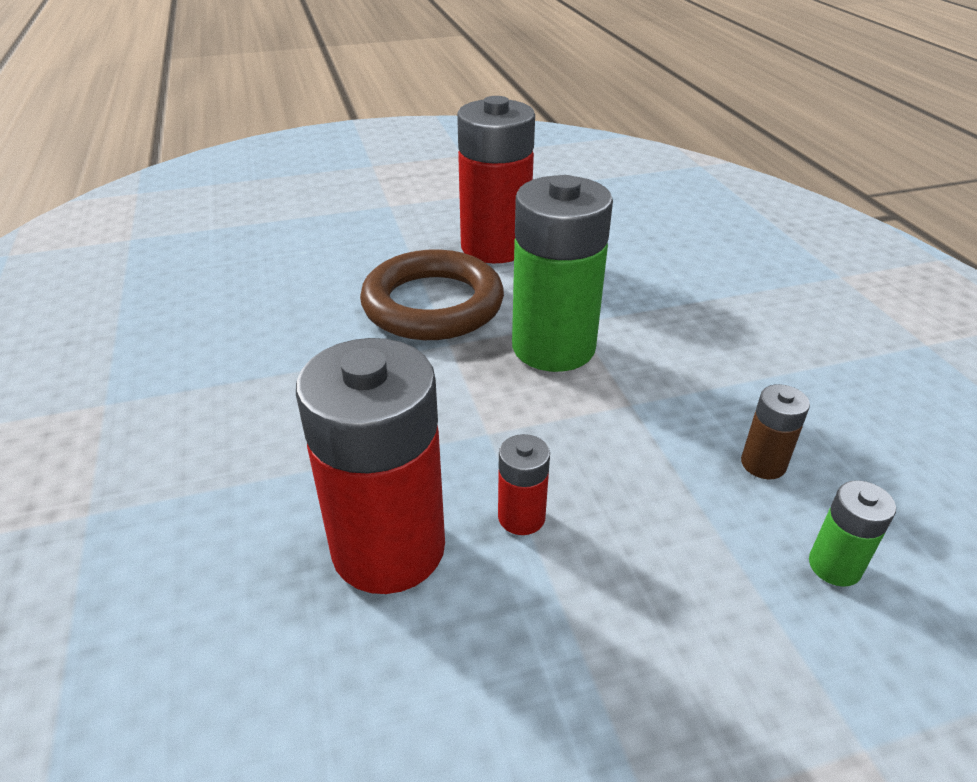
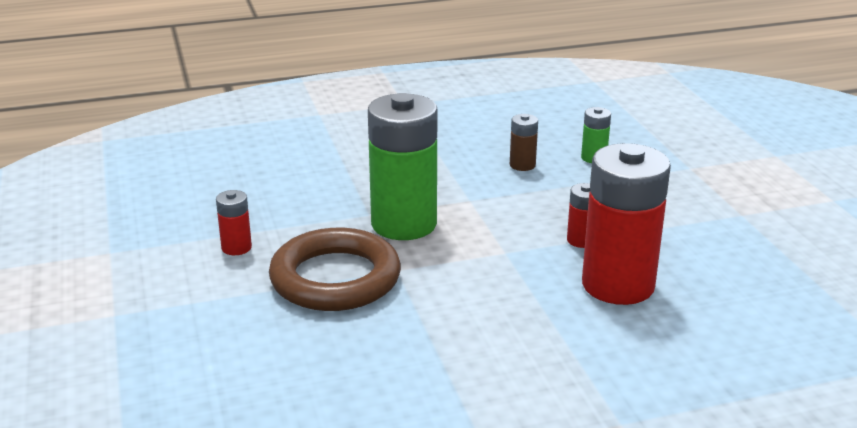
camera: 90 degrees left, 10 degrees down
red battery [457,96,535,263] -> red battery [216,190,252,255], size x0.44

